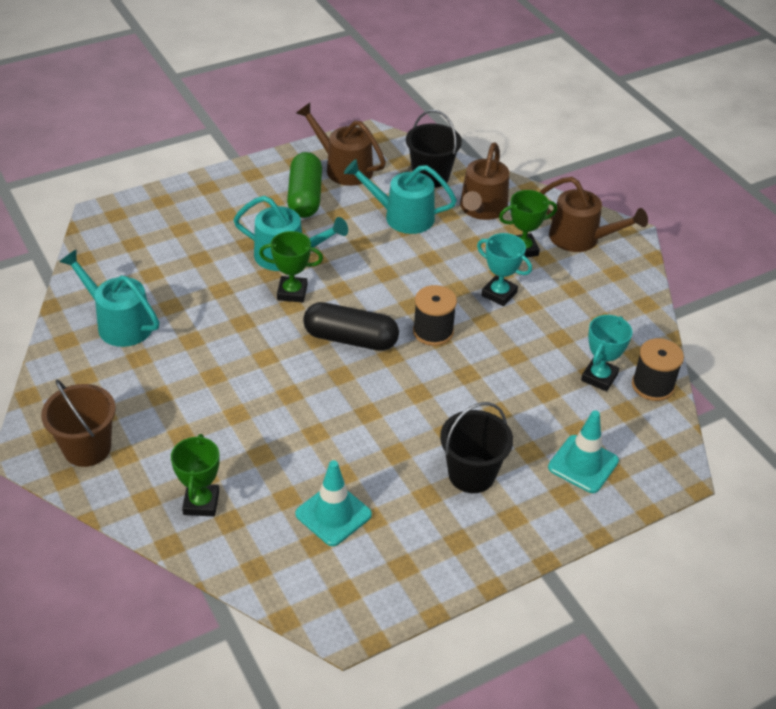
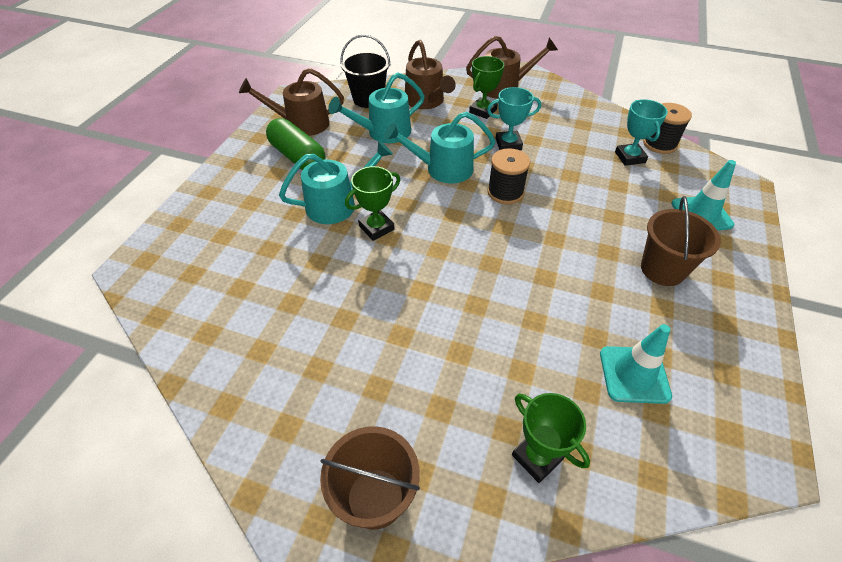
camera: 40 degrees left, 5 degrees up
turquoise watering can [60,250,159,347] -> turquoise watering can moved to [384,112,496,183]
black capsule [303,302,399,351] -> none
black bucket [440,402,513,493] -> brown bucket [641,196,721,286]

